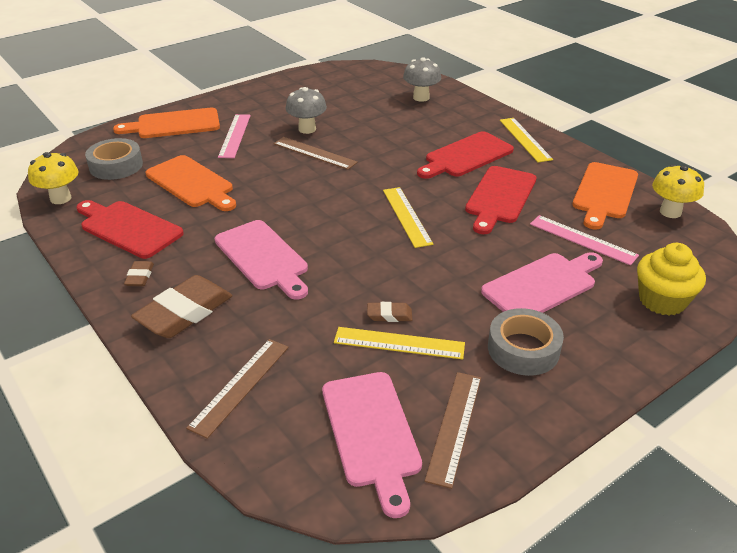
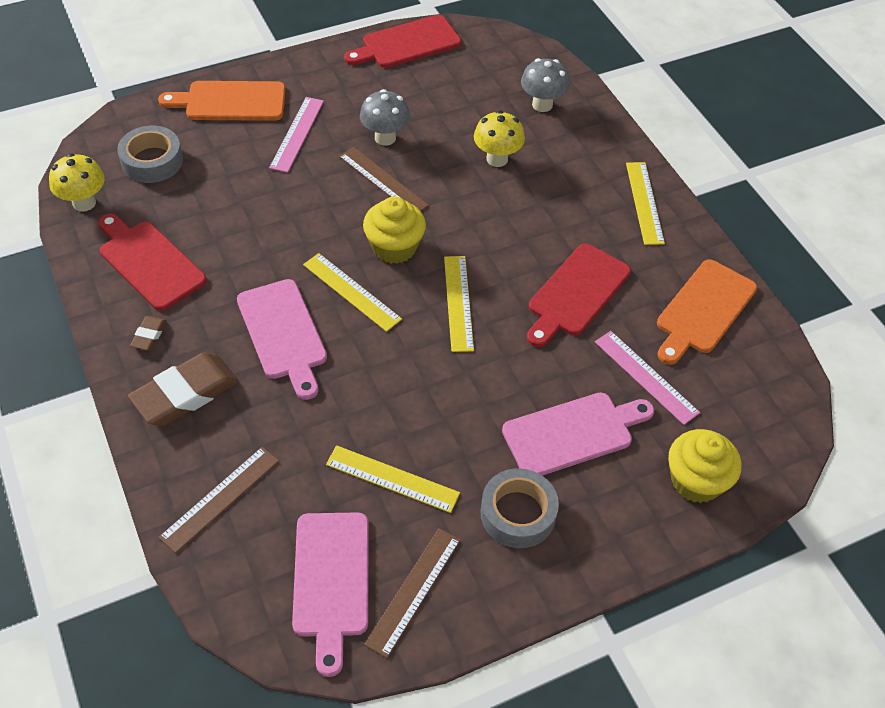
camera: 10 degrees right, 15 degrees up
orange cutting board [146,155,236,211] -> none
brown eraser [367,302,412,322] -> none
red cutting board [417,132,514,179] -> red cutting board moved to [344,15,461,68]
yellow mushroom [652,164,704,218] -> yellow mushroom moved to [474,110,525,167]
none -> yellow ruler [303,253,402,332]
none -> yellow cupcake [363,197,426,264]

